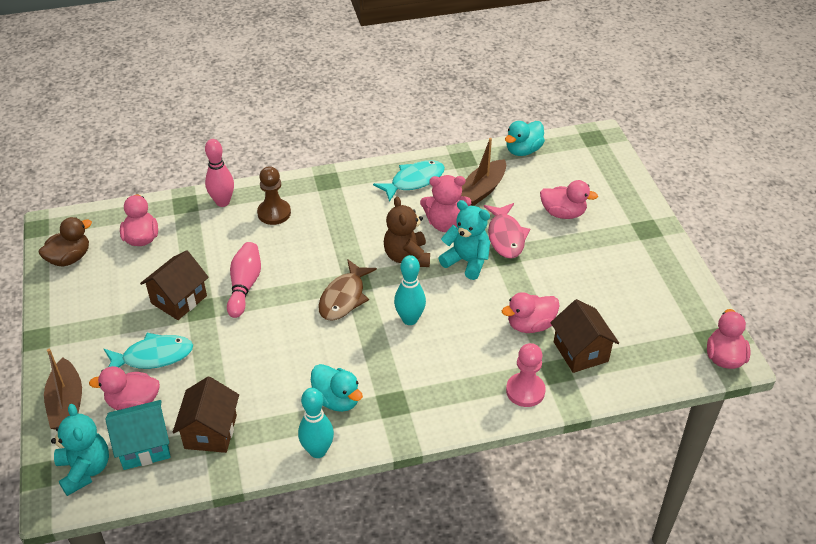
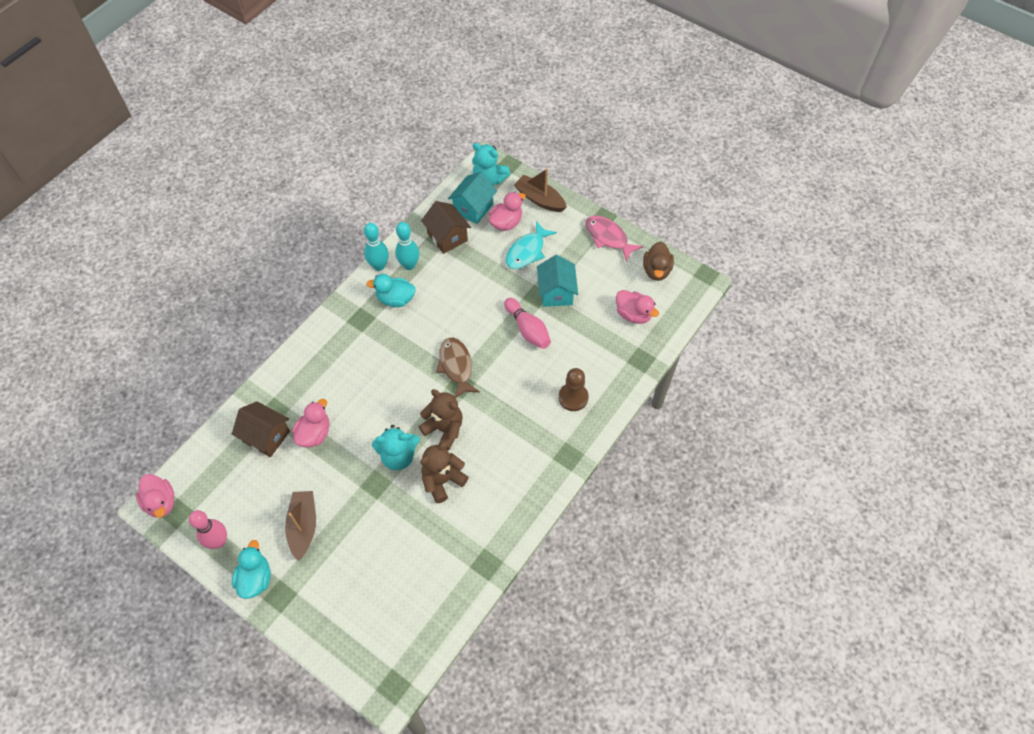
camera: 140 degrees right, 15 degrees up
brown house [140,250,209,320] -> turquoise house [537,255,578,307]
pink bowling pin [205,139,234,207] -> pink bowling pin moved to [189,510,227,549]
turquoise fish [373,160,445,202] -> none
turquoise bowling pin [394,255,426,325] -> turquoise bowling pin moved to [395,222,419,270]
pink teddy bear [420,175,471,232] -> brown teddy bear [420,442,469,504]
brown boat [461,138,506,206] -> brown boat moved to [285,491,316,561]
pink fish [484,203,530,259] -> pink fish moved to [586,216,643,262]
turquoise duck [505,121,545,156] -> turquoise duck moved to [232,540,271,599]
pink pawn [506,343,546,407] -> none
pink duck [540,180,598,219] -> none

